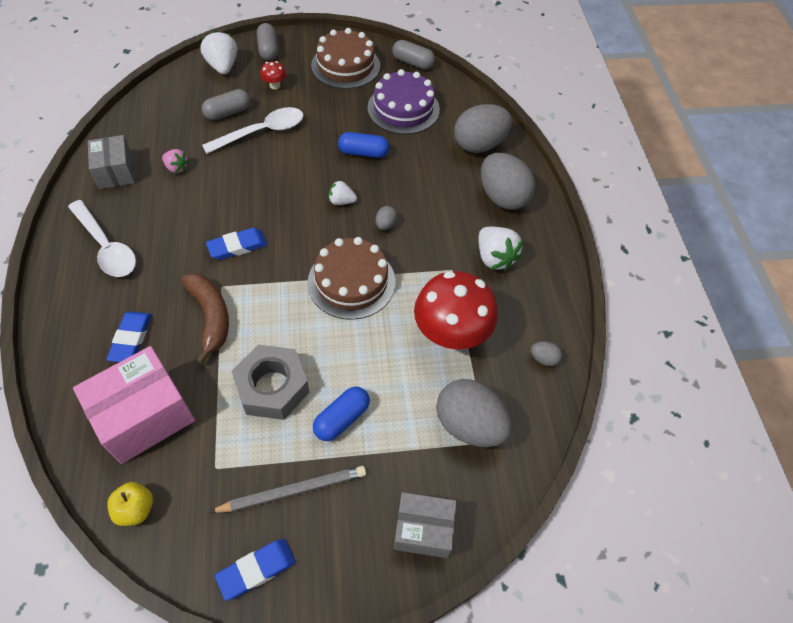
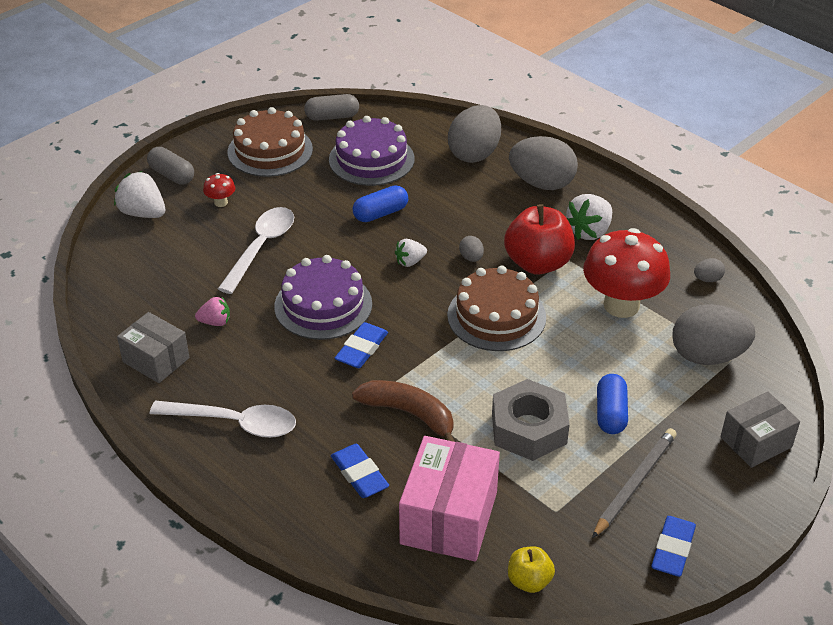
camera: 35 degrees left, 15 degrees down
grey capsule [202,89,250,121] -> none
white strawberry [479,227,523,271] -> white strawberry turned 105 degrees clockwise [566,194,612,240]
none -> purple cake [274,255,372,340]
none -> red apple [504,204,575,275]

